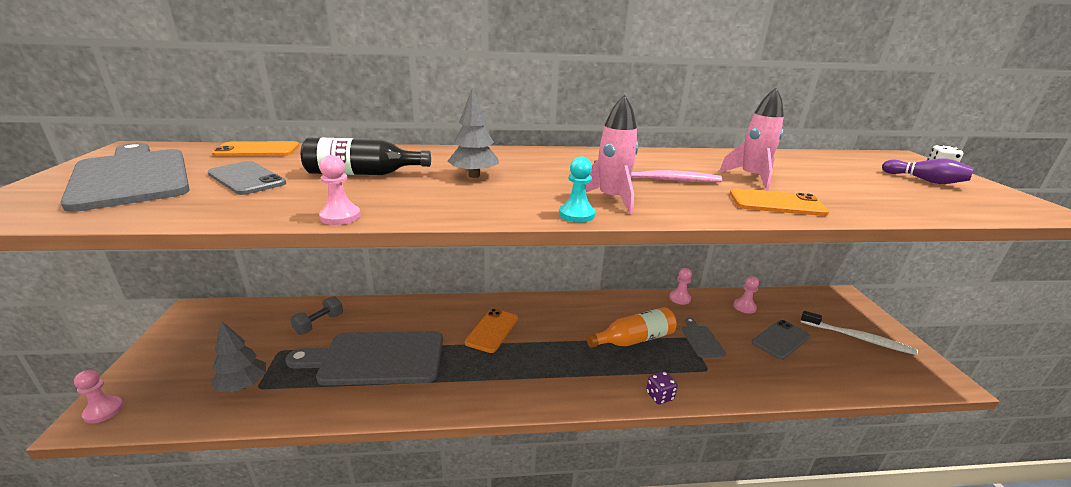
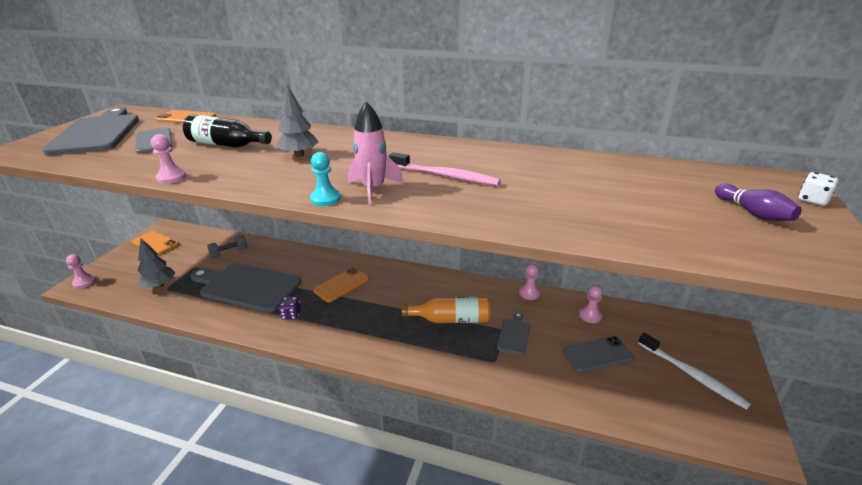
camera: 25 degrees right, 5 degrees up
purple dice [646,371,678,404] -> purple dice moved to [278,297,301,320]
pink rocket [719,88,784,190] -> none
orange phone [730,188,829,216] -> orange phone moved to [132,231,179,255]

